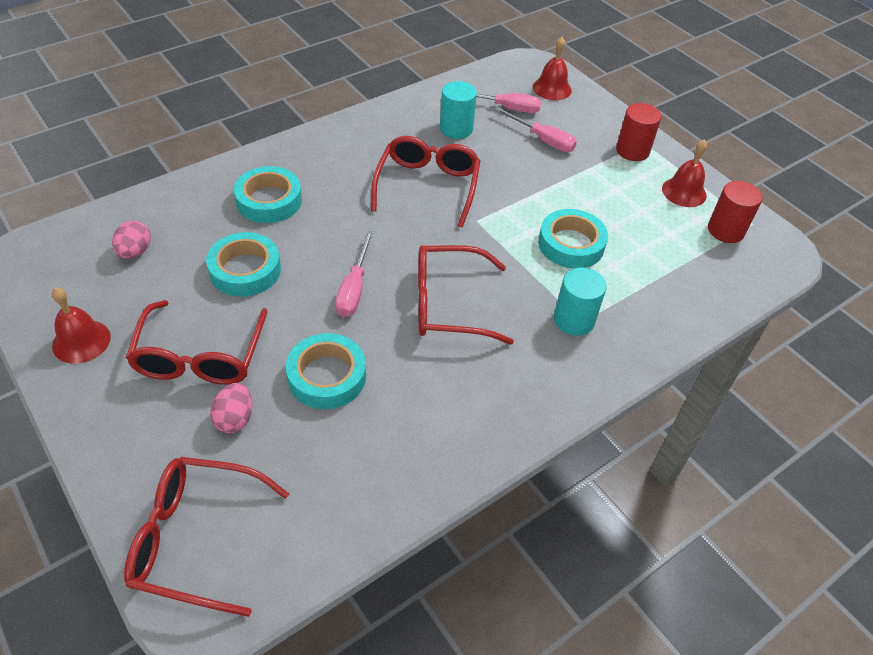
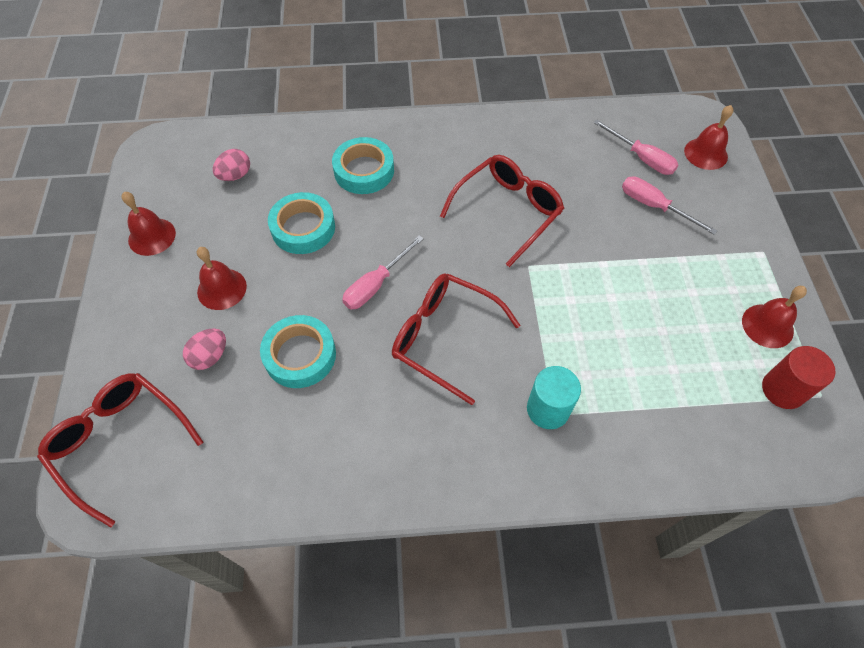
camera: 35 degrees right, 10 degrees up
red glasses [126,300,268,385] -> red bell [197,247,247,310]
turquoise cylinder [440,81,477,139] -> none
pink screwdriver [494,107,577,152] -> pink screwdriver turned 150 degrees clockwise [622,176,717,235]
turquoise tape [538,209,608,269] -> none
red cylinder [616,103,662,161] -> none

